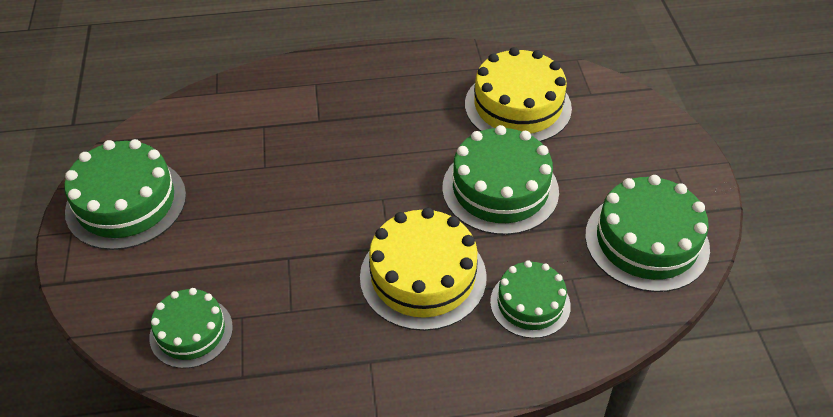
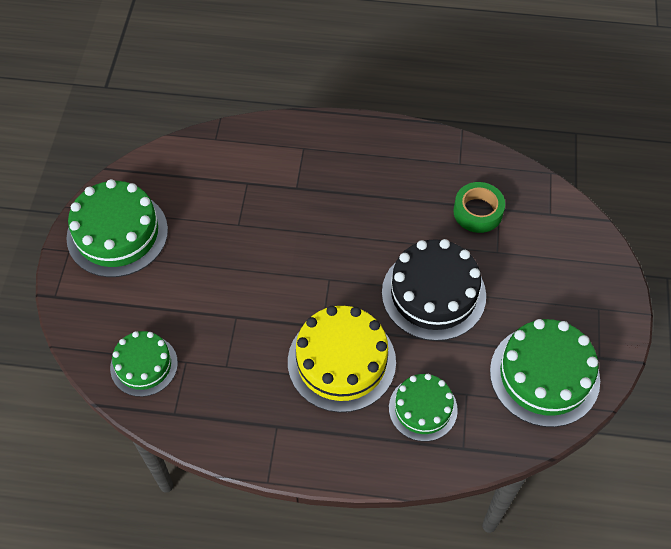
camera: 15 degrees right, 10 degrees up
green cake [442,125,559,235] -> black cake [382,239,486,341]
yellow cake [465,47,572,142] -> green tape [453,182,505,233]

